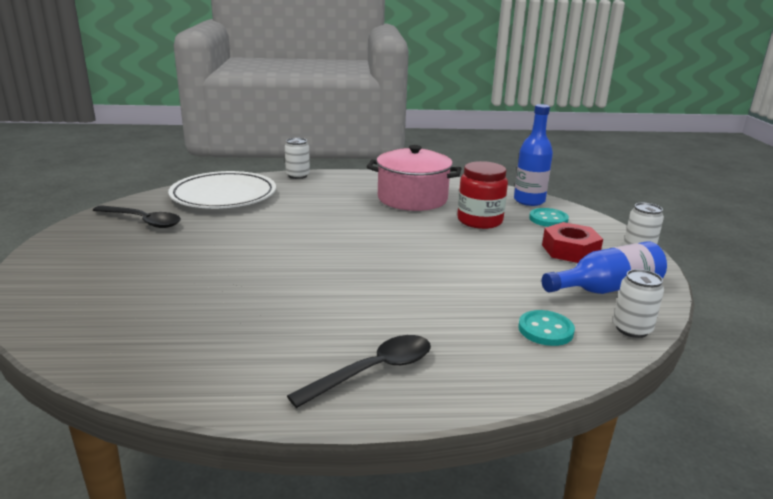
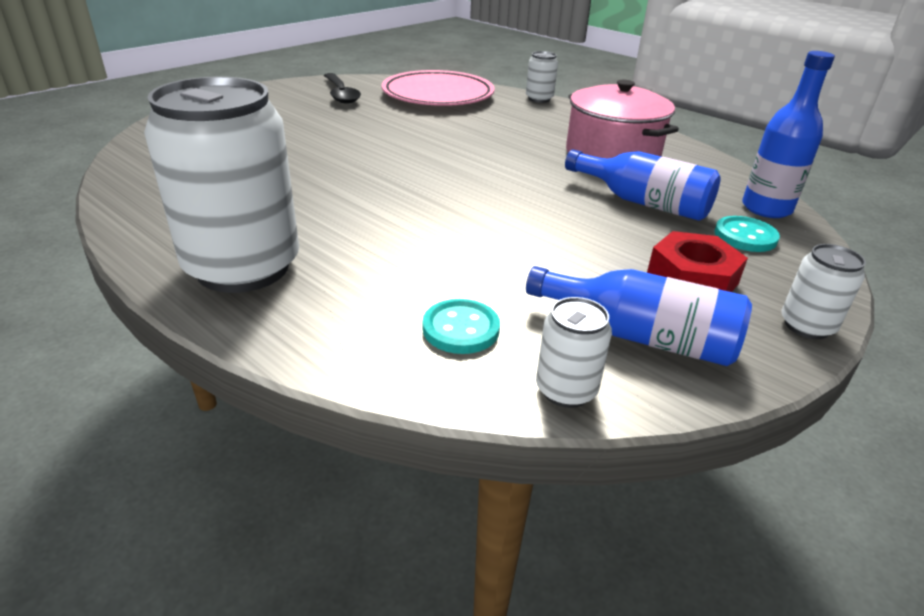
camera: 45 degrees right, 10 degrees up
white plate [168,171,276,209] -> pink plate [382,70,495,106]
black spoon [287,335,431,408] -> white can [144,76,299,293]
red jar [457,161,508,229] -> blue bottle [565,149,721,221]

